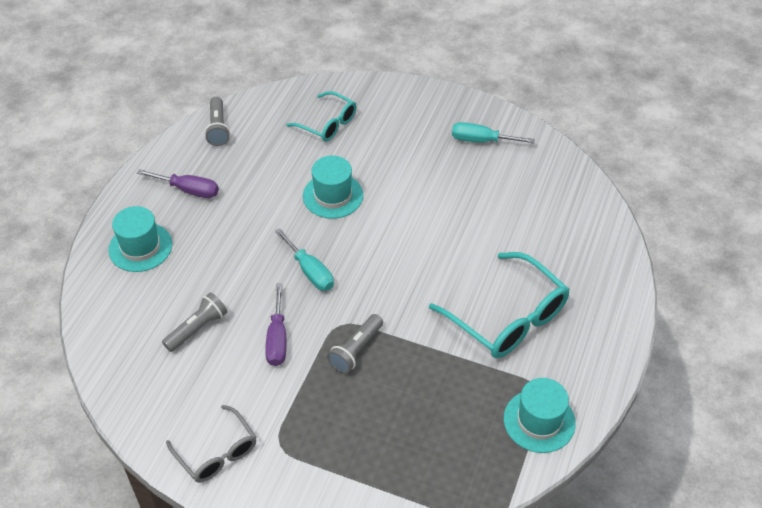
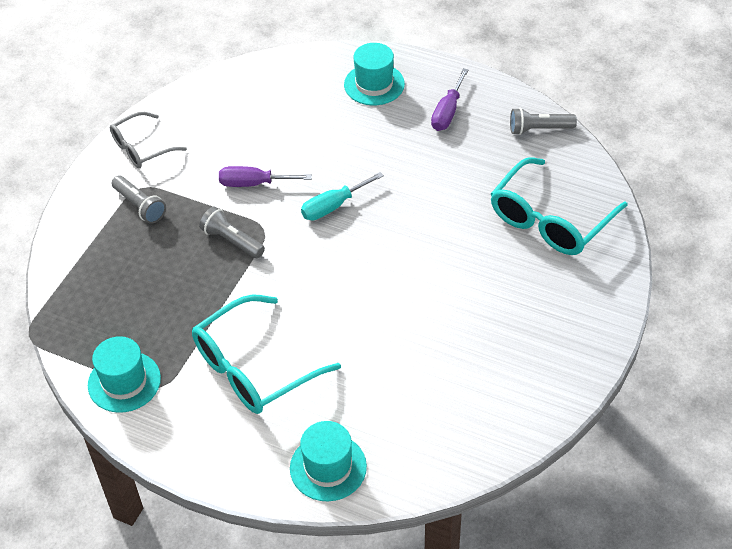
camera: 95 degrees right, 0 degrees up
grey flashlight [162,292,227,352] -> grey flashlight moved to [111,176,166,224]
turquoise glasses [286,91,357,142] -> turquoise glasses [491,157,628,255], size x1.64
turquoise hat [303,156,363,219] -> turquoise hat moved to [290,421,367,501]
turquoise screwdriver [452,122,535,144] -> none

